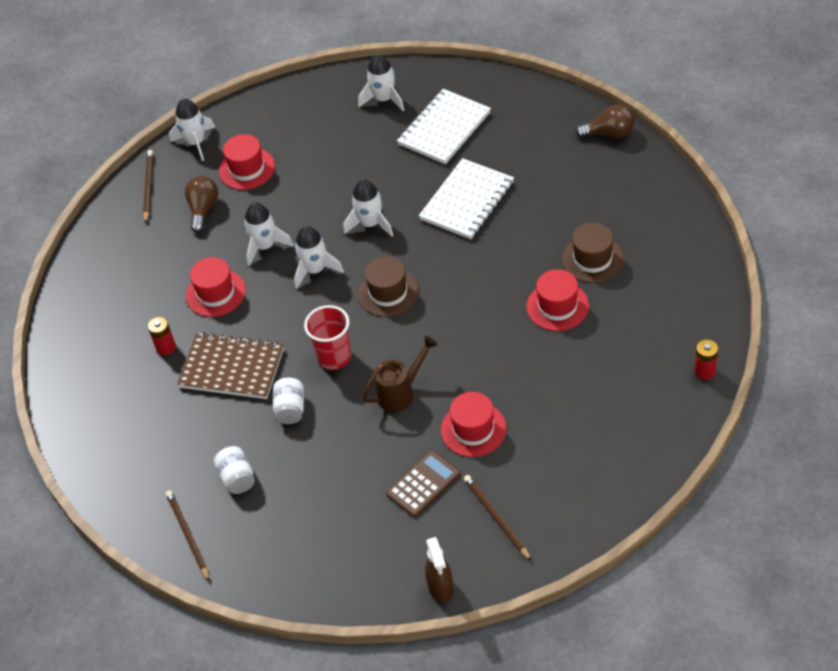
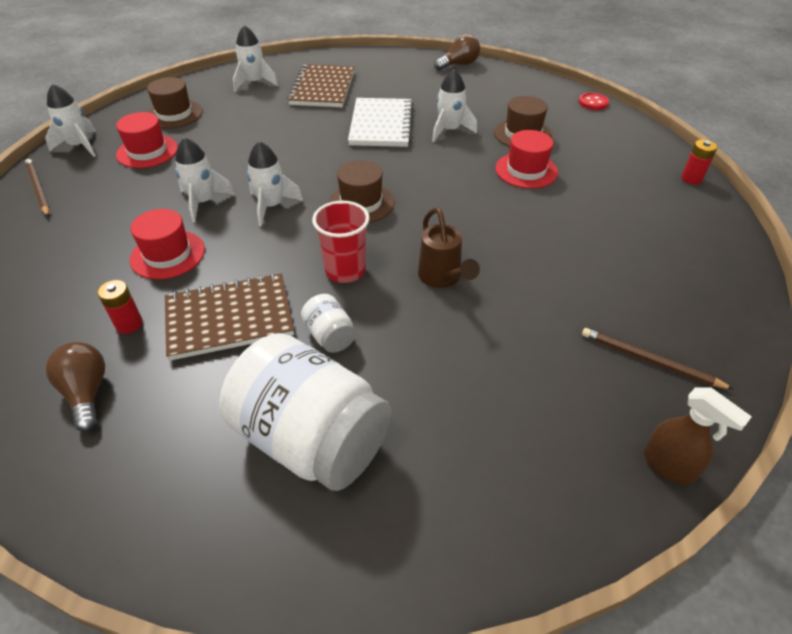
camera: 35 degrees left, 5 degrees down
brown pencil [166,490,210,582] -> none
brown light bulb [185,176,218,233] -> brown light bulb moved to [46,342,105,432]
white jar [214,446,255,494] -> white jar [219,333,391,491], size x2.31
white rocket [344,180,393,237] -> white rocket moved to [432,69,477,142]
brown watering can [362,336,438,412] -> brown watering can turned 135 degrees clockwise [418,208,480,288]
brown calculator [386,450,461,517] -> none
white notebook [397,89,491,164] -> brown notebook [287,64,354,107]
red hat [441,392,507,457] -> none
none -> brown hat [147,77,203,128]
none -> red button [579,92,609,110]

